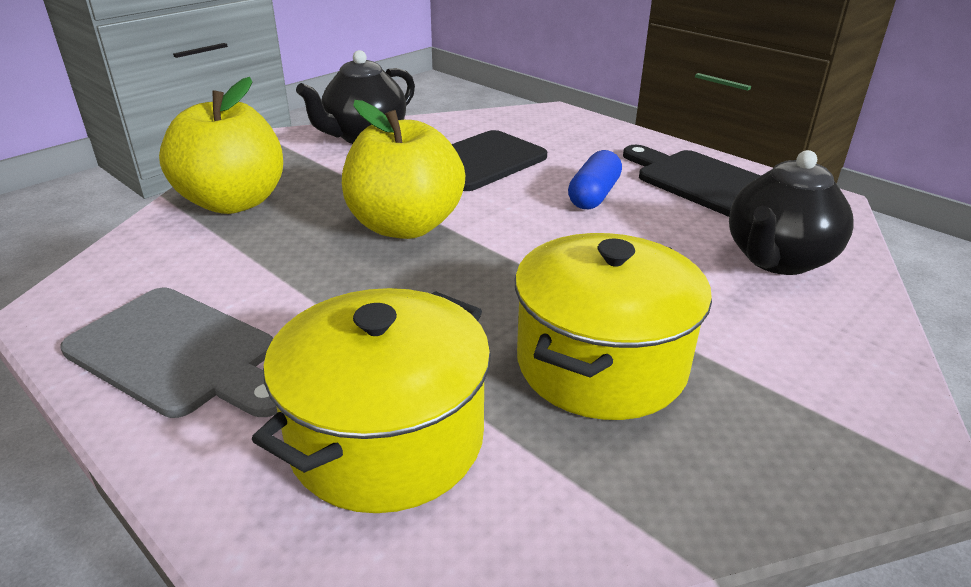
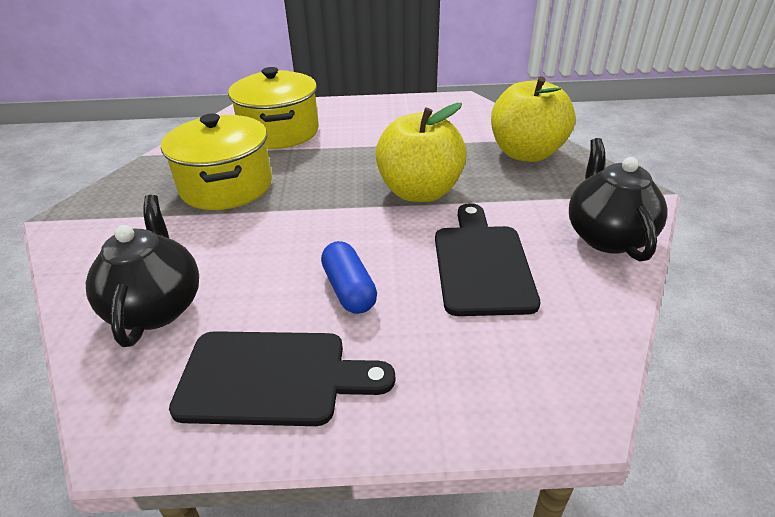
camera: 135 degrees right, 5 degrees up
grey cutting board [60,288,278,418] -> none

